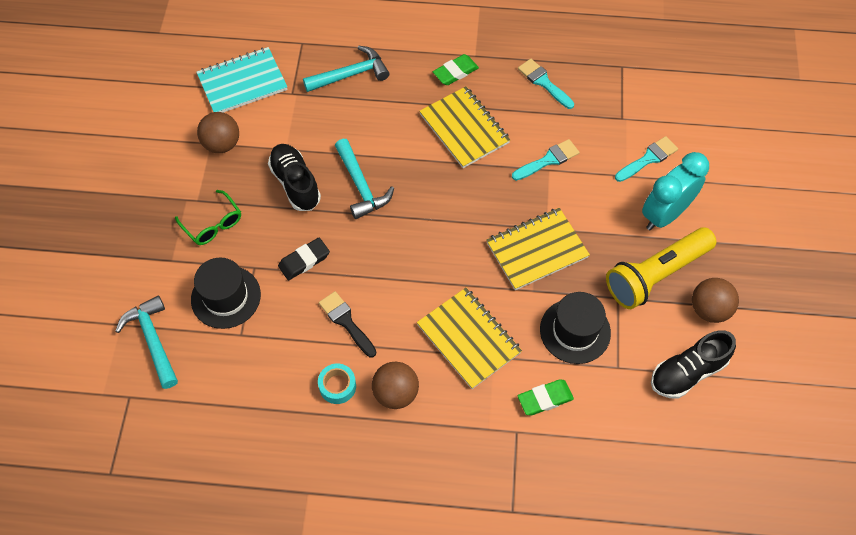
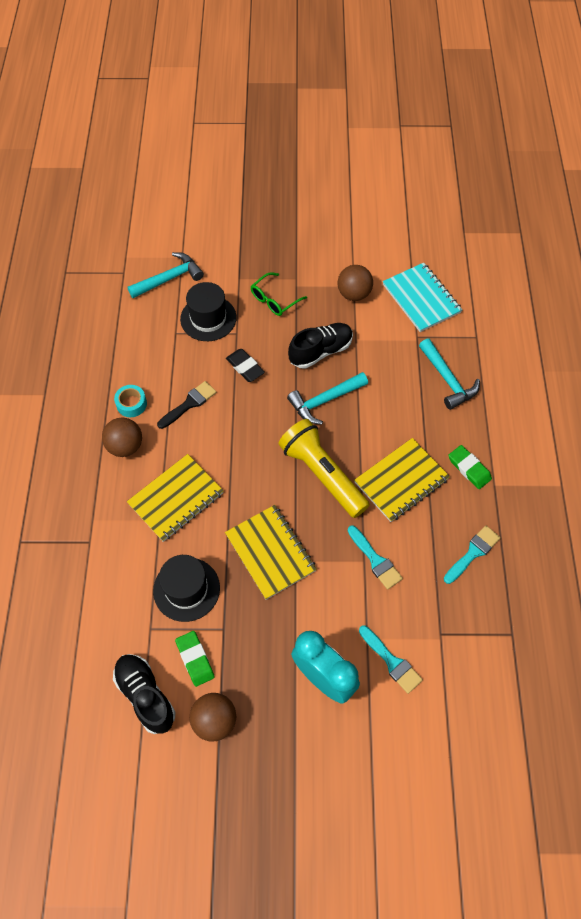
camera: 85 degrees right, 0 degrees up
green eraser [518,379,574,415] -> green eraser moved to [175,631,215,687]
yellow flashlight [606,227,716,309] -> yellow flashlight moved to [279,419,370,518]

